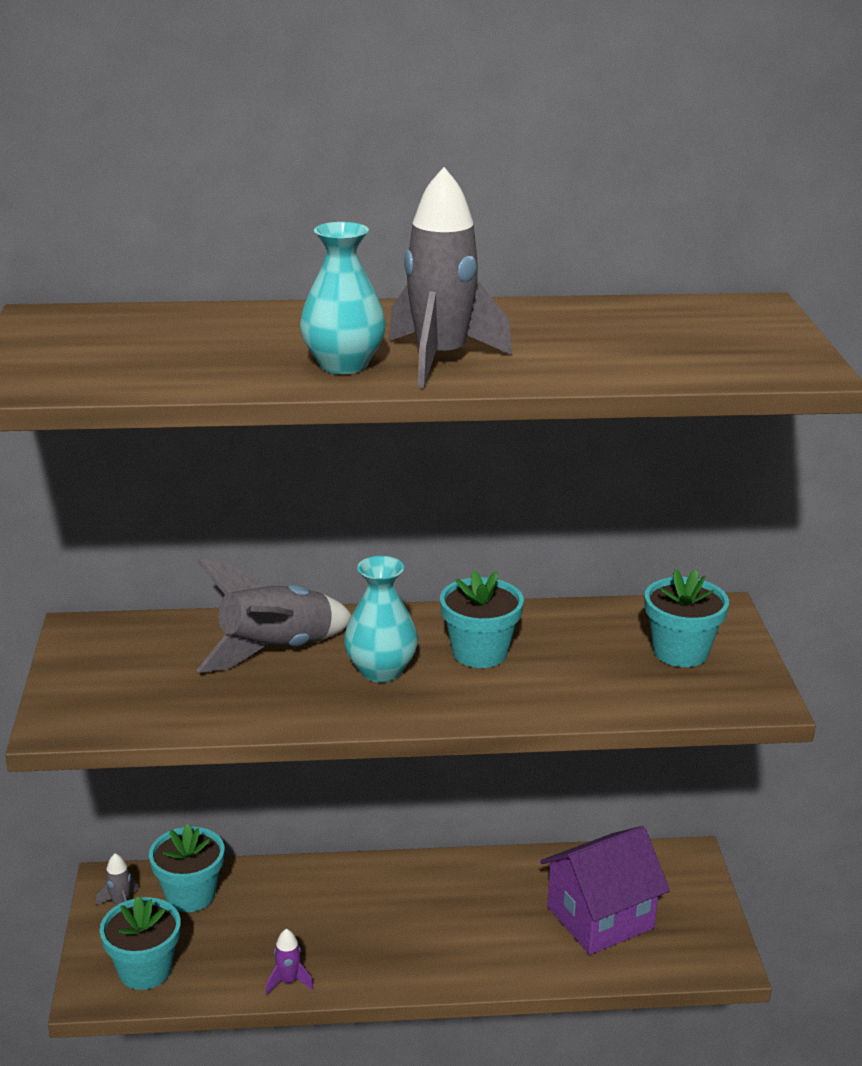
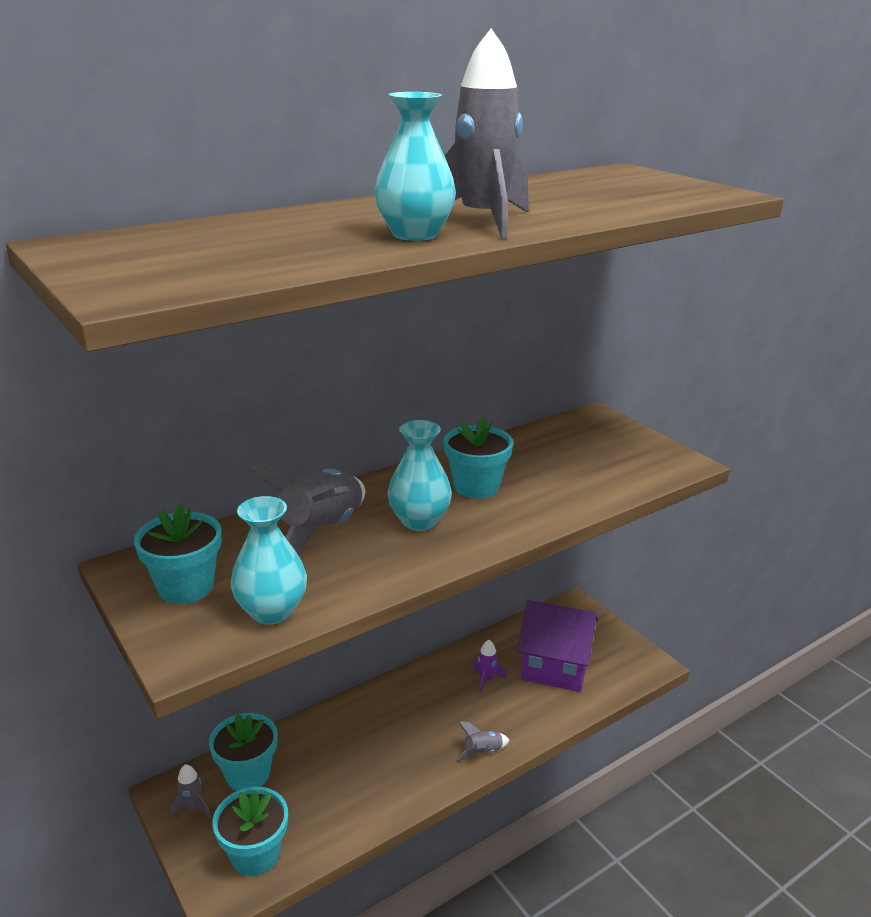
camera: 30 degrees left, 0 degrees up
purple rocket [266,929,314,994] -> purple rocket moved to [474,640,506,693]
purple house [540,826,670,955] -> purple house turned 75 degrees clockwise [518,600,598,692]
turquoise flower pot [645,569,729,667] -> turquoise flower pot moved to [134,503,222,604]
none -> turquoise vase [231,496,307,625]
none -> grey rocket [456,721,510,761]

